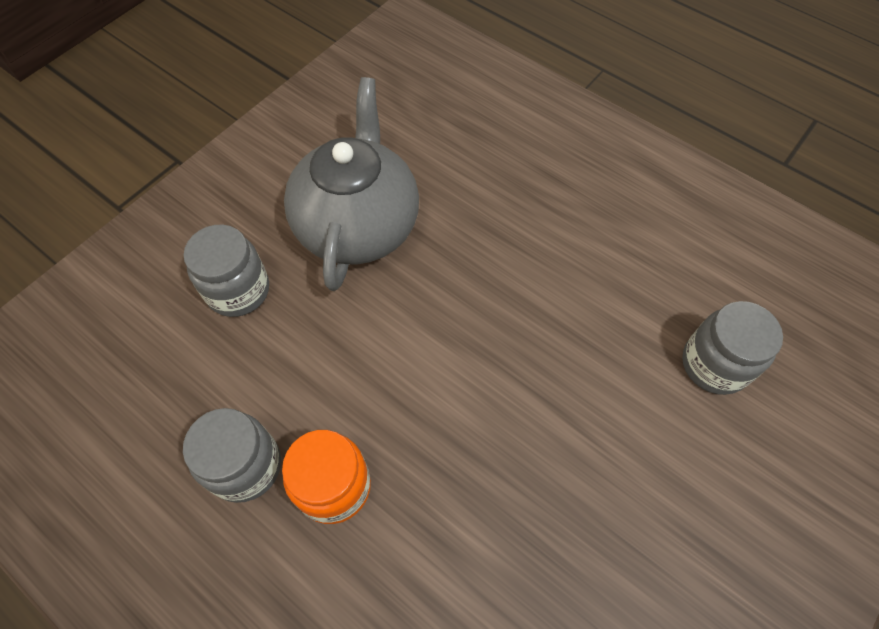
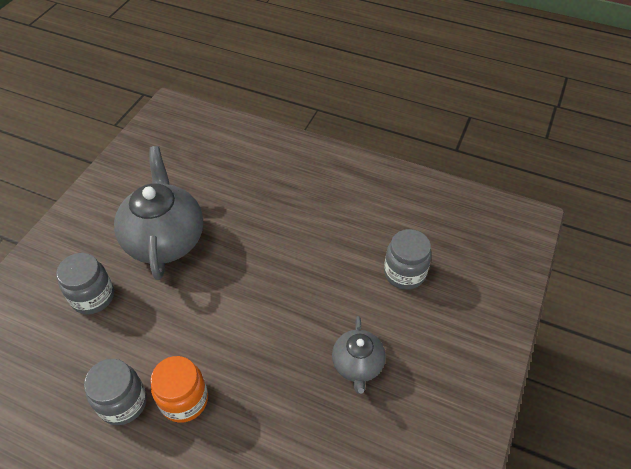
camera: 15 degrees left, 10 degrees down
none -> grey teapot [332,316,386,394]

